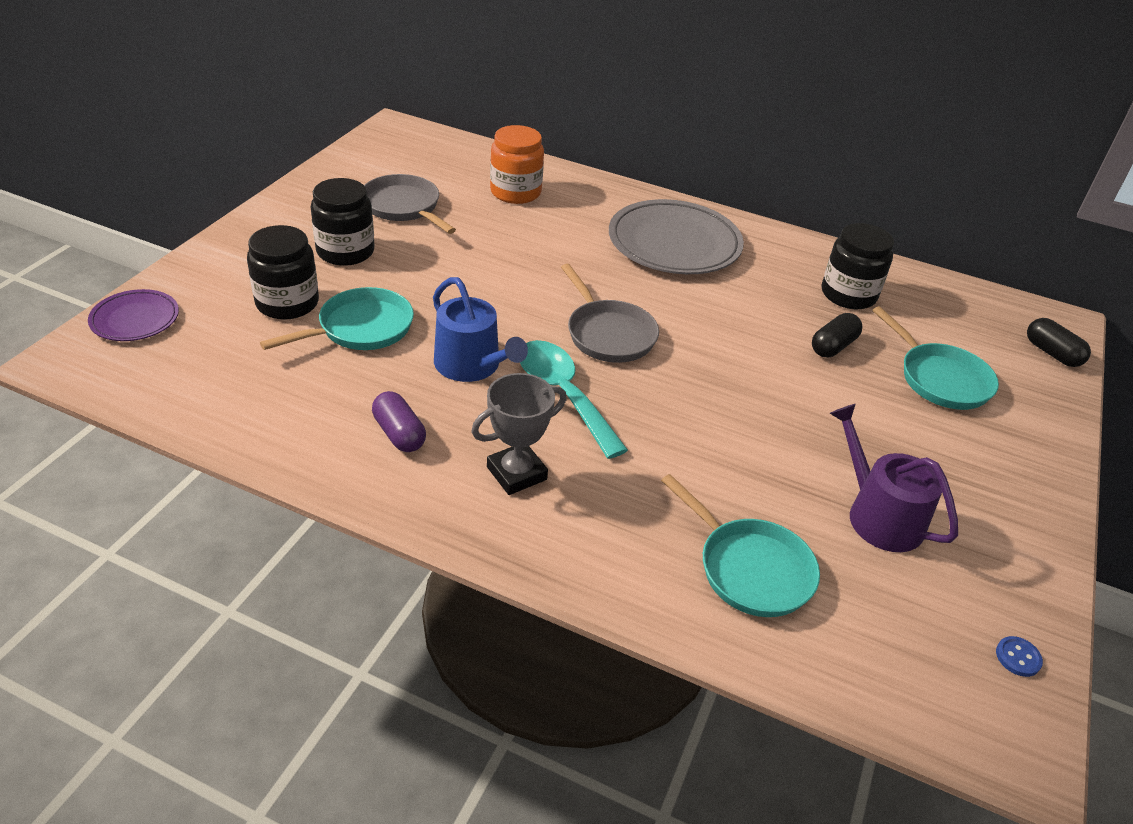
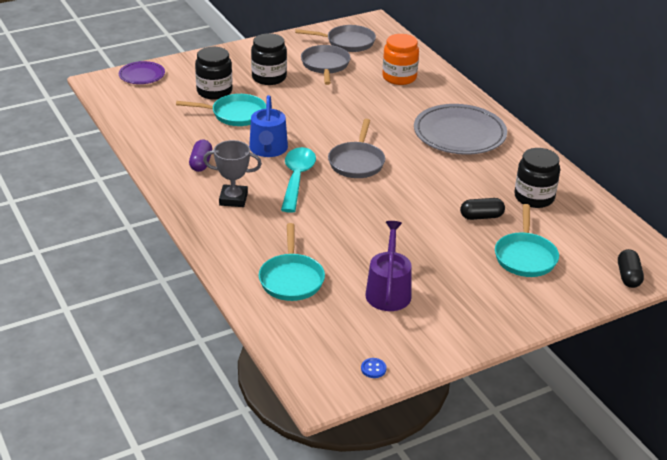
camera: 40 degrees right, 5 degrees down
none -> grey pan [295,25,376,52]

